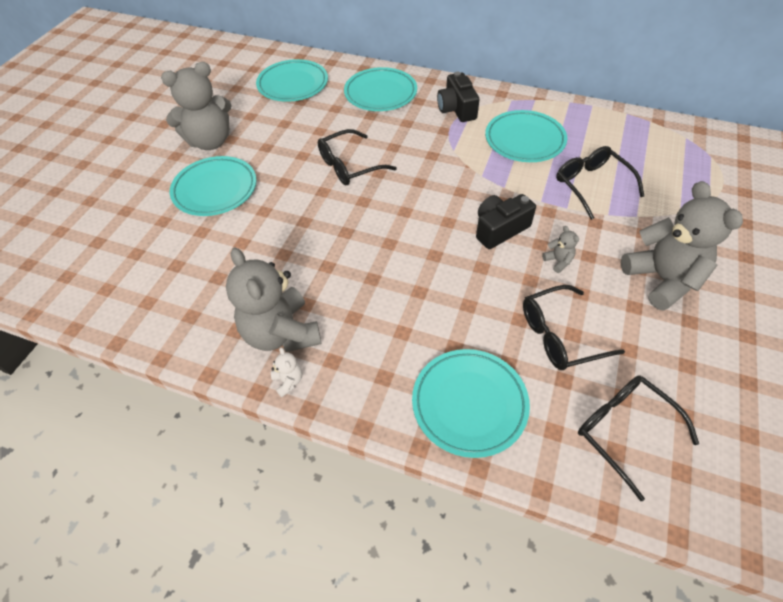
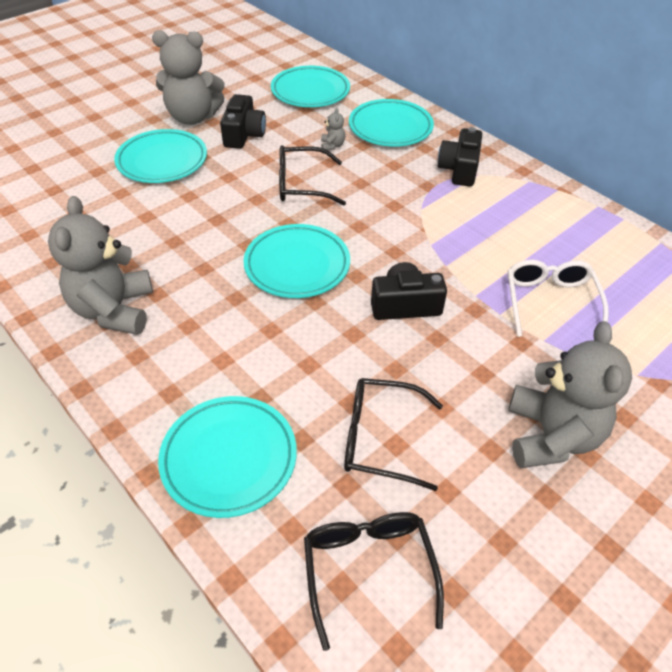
camera: 25 degrees right, 5 degrees down
white teddy bear [271,347,302,398] -> none
turquoise plate [485,110,567,162] -> turquoise plate moved to [243,224,350,298]
grey teddy bear [542,226,579,273] -> grey teddy bear moved to [321,108,345,150]
black glasses [556,146,644,220] -> white glasses [507,260,609,337]
none -> black camera [220,94,266,149]

